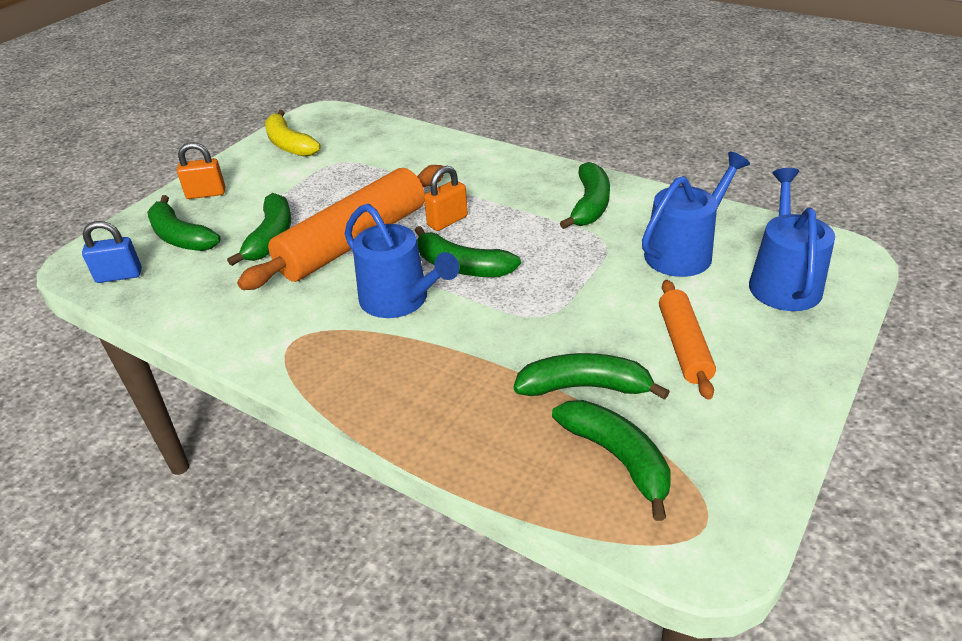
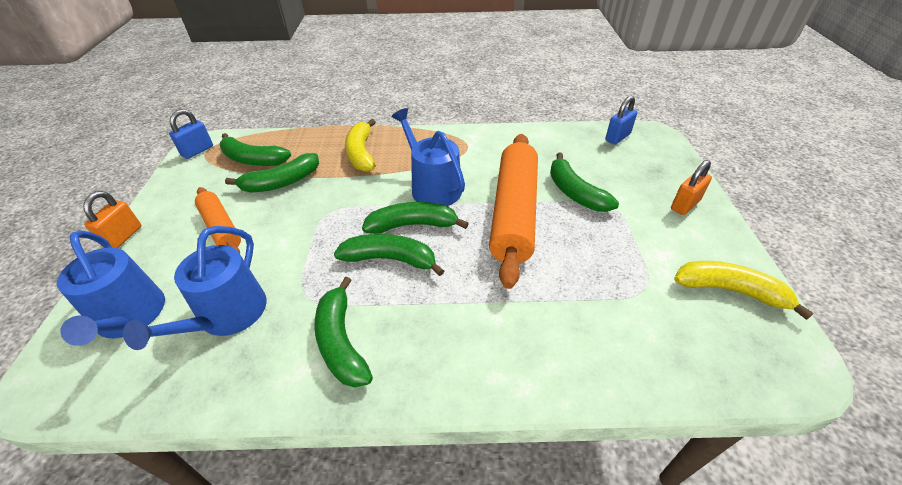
camera: 145 degrees right, 5 degrees up
green banana [147,195,221,251] -> green banana moved to [334,234,444,276]
blue watering can [345,204,459,318] -> blue watering can turned 45 degrees clockwise [392,108,465,206]
orange padlock [424,166,468,231] -> orange padlock moved to [83,191,141,248]
none -> blue padlock [169,109,213,159]
none -> yellow banana [345,119,376,172]

